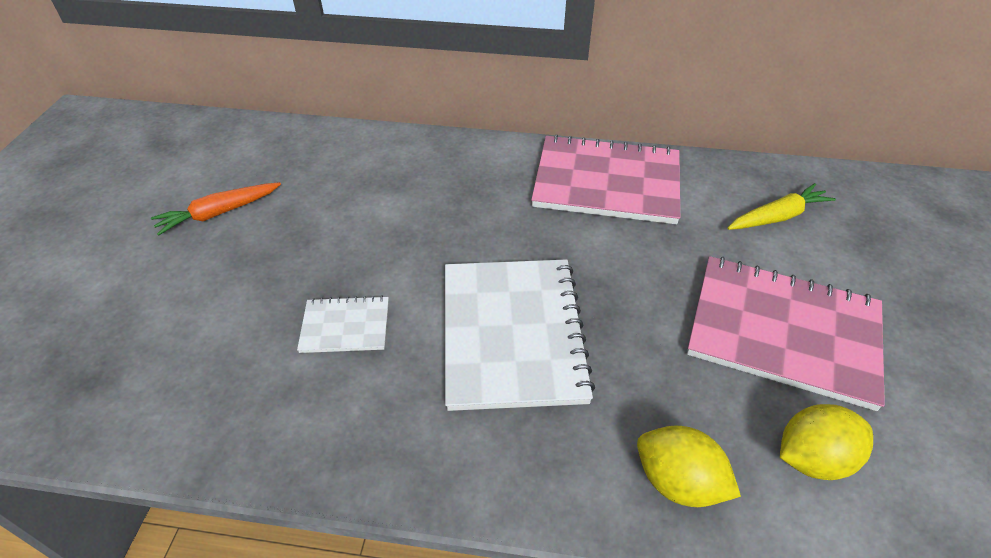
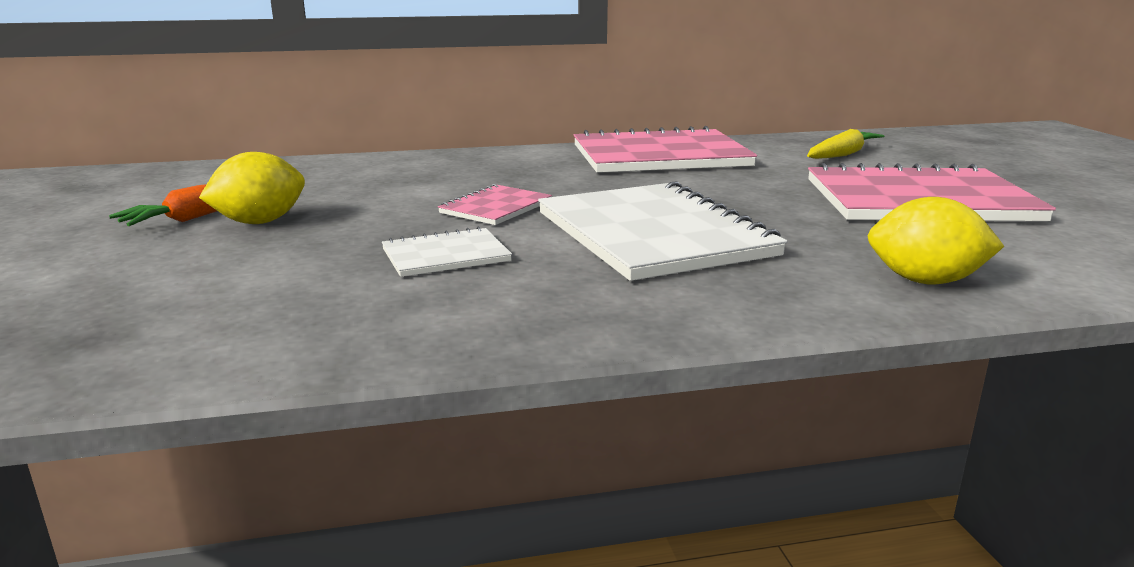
camera: 20 degrees left, 25 degrees down
yellow lemon [780,404,873,480] -> yellow lemon moved to [199,152,305,224]
none -> pink notebook [438,184,552,225]

